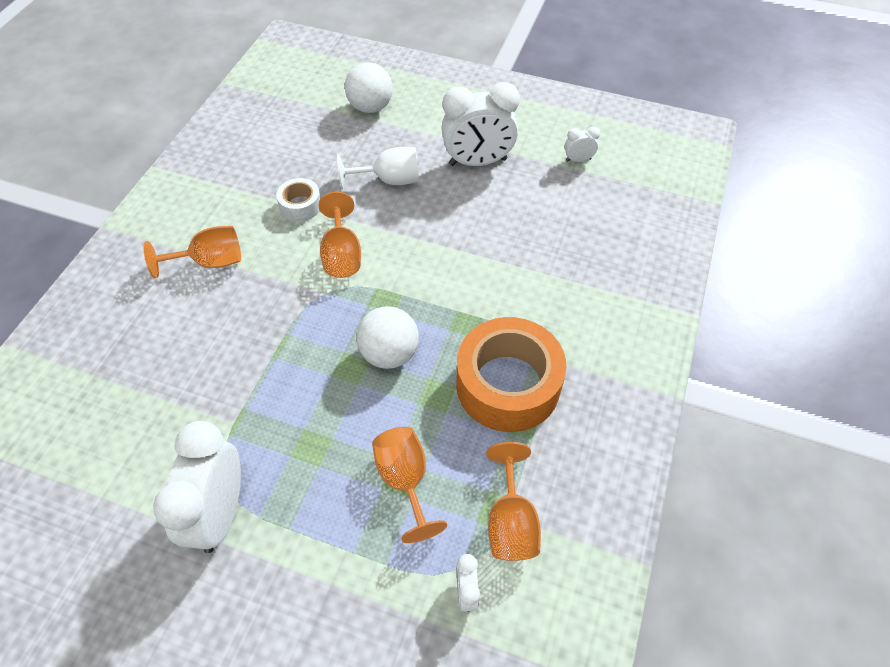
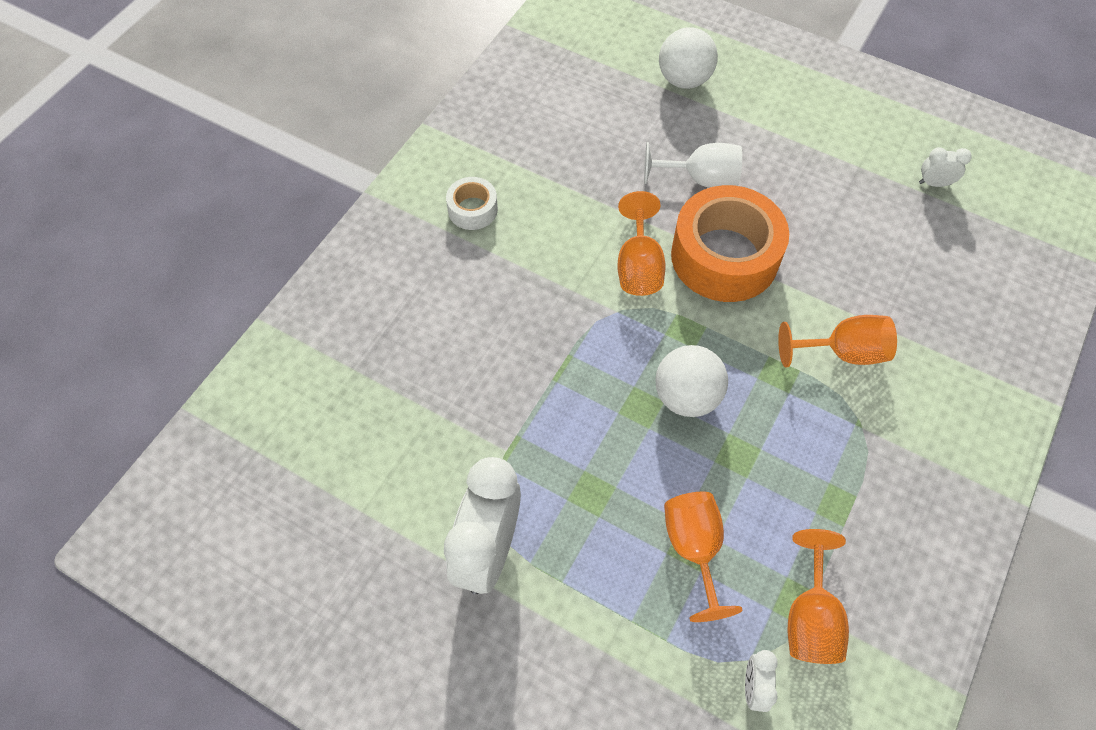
camera: 10 degrees right, 5 degrees up
orange goblet [144,226,241,278] -> orange goblet moved to [778,315,897,367]
white tape [276,178,321,221] -> white tape moved to [446,177,498,230]
white clock [442,82,520,166] -> none
orange tape [456,317,566,432] -> orange tape moved to [671,185,789,302]

